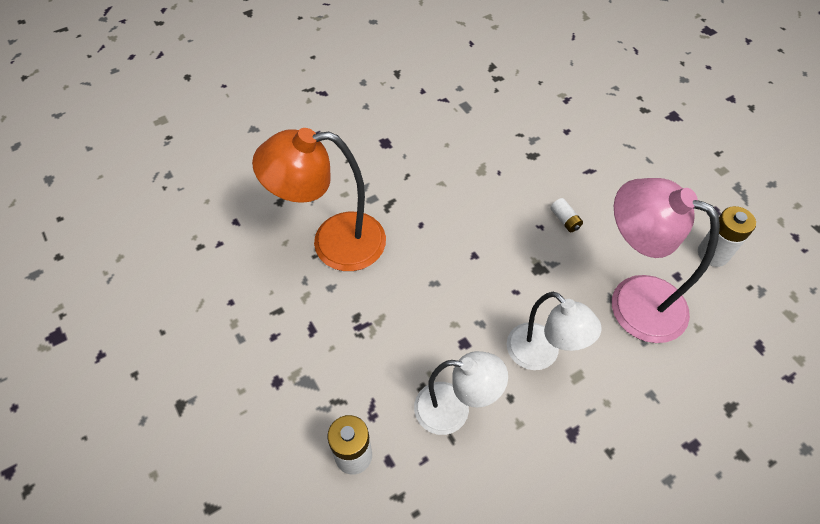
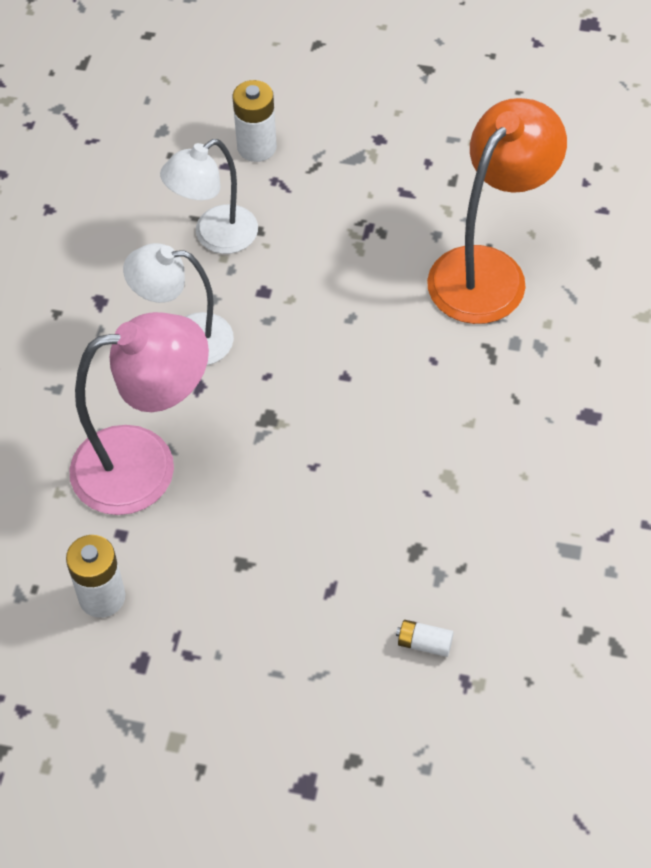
camera: 135 degrees right, 0 degrees up
white battery [550,198,583,232] -> white battery moved to [396,620,454,657]

